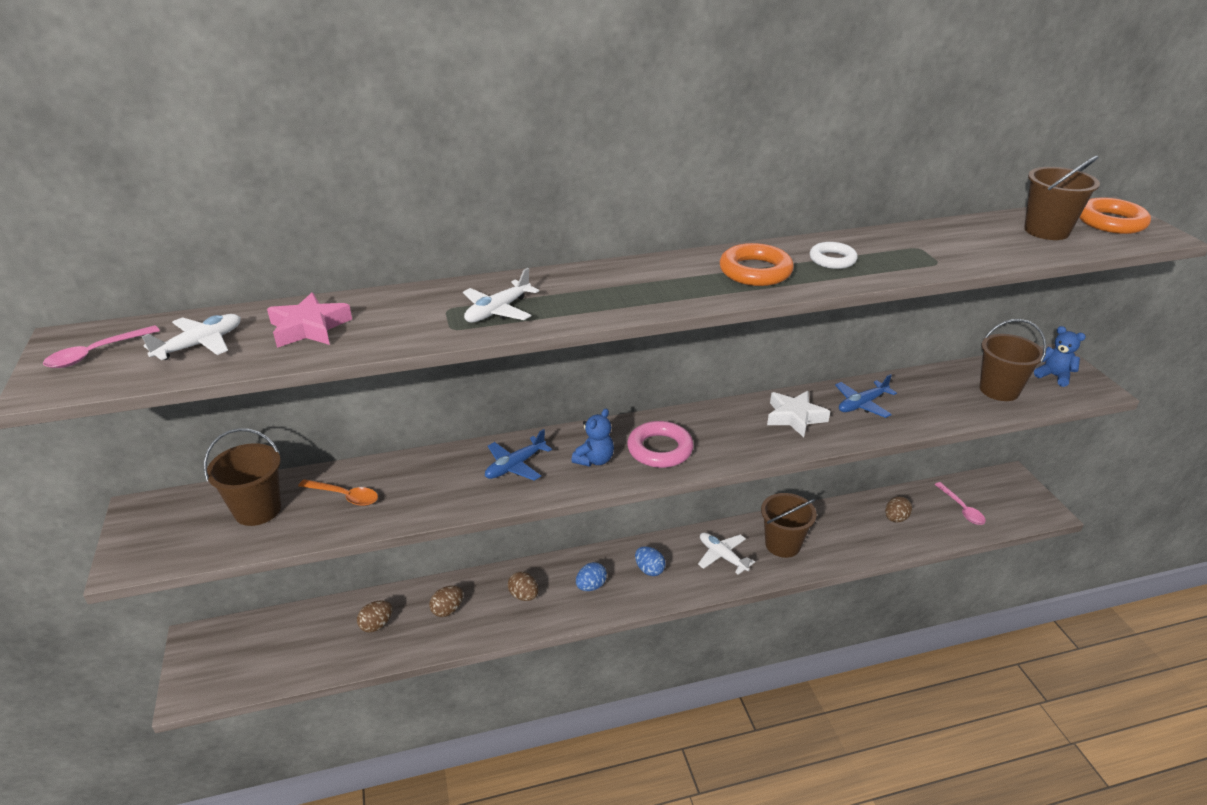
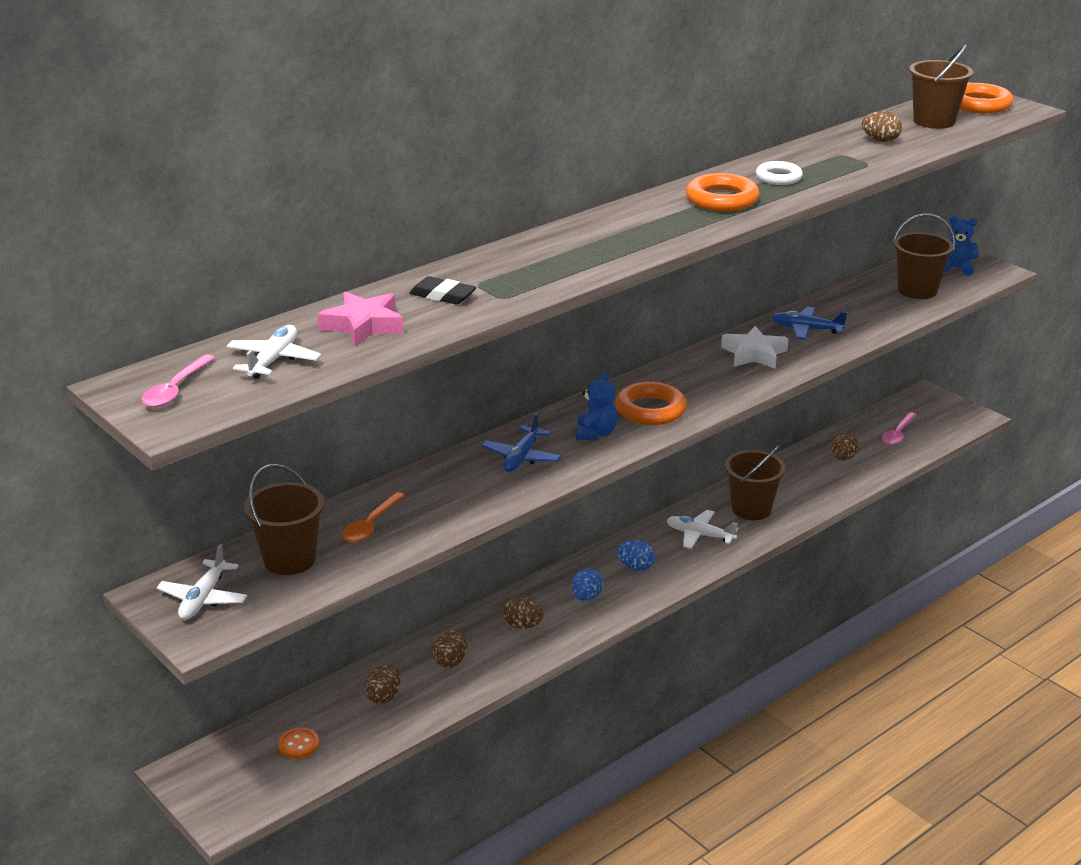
camera: 25 degrees left, 5 degrees down
orange spoon [298,479,378,506] -> orange spoon turned 120 degrees clockwise [343,492,405,543]
white plane [463,268,539,323] -> white plane moved to [156,544,247,620]
pink ring [627,421,694,468] -> orange ring [615,381,687,425]
blue plane [835,374,897,418] -> blue plane turned 75 degrees clockwise [772,306,847,340]
pink spoon [934,482,986,525] -> pink spoon turned 75 degrees clockwise [882,412,917,445]
none -> orange button [278,728,319,759]
none -> black eraser [409,276,477,304]
none -> brown egg [862,111,902,142]

